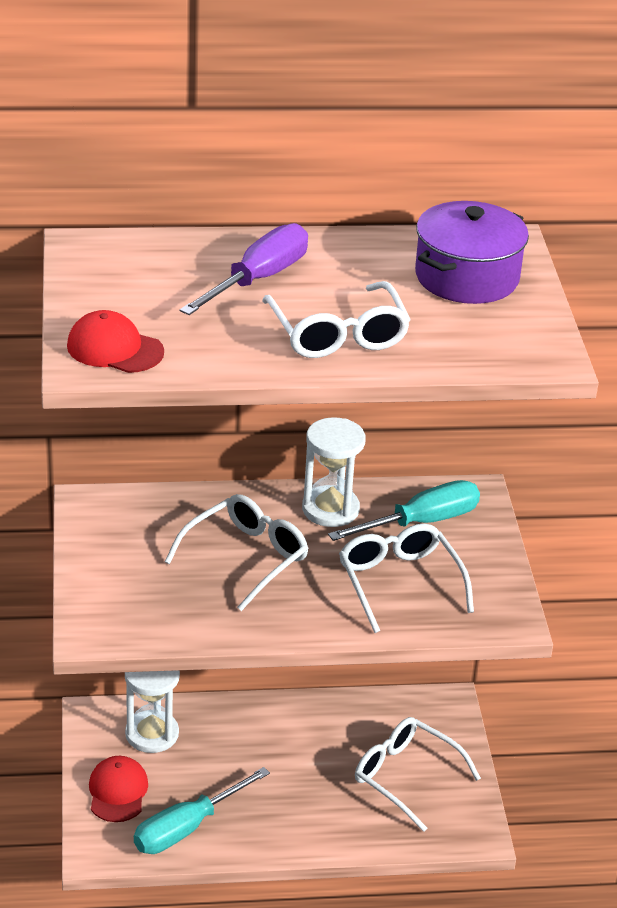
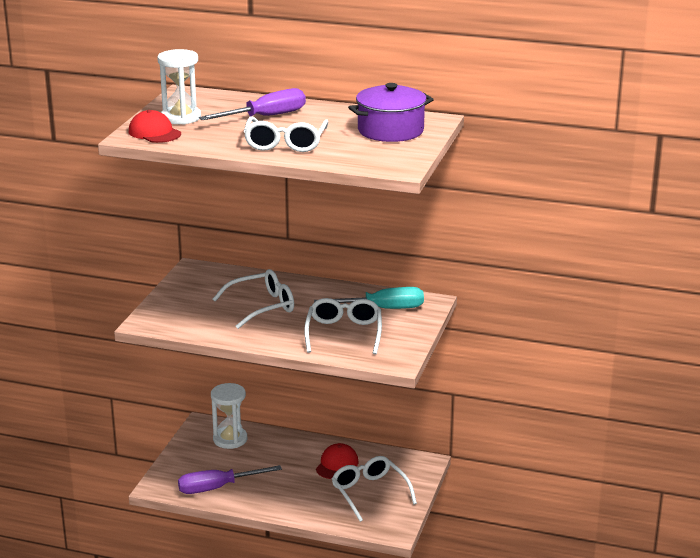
camera: 25 degrees right, 10 degrees down
red cap [89,756,148,822] -> red cap moved to [316,443,358,479]
turquoise screwdriver [134,767,270,854] -> purple screwdriver [178,465,282,494]
white hourglass [302,417,366,527] -> white hourglass moved to [157,49,201,125]

